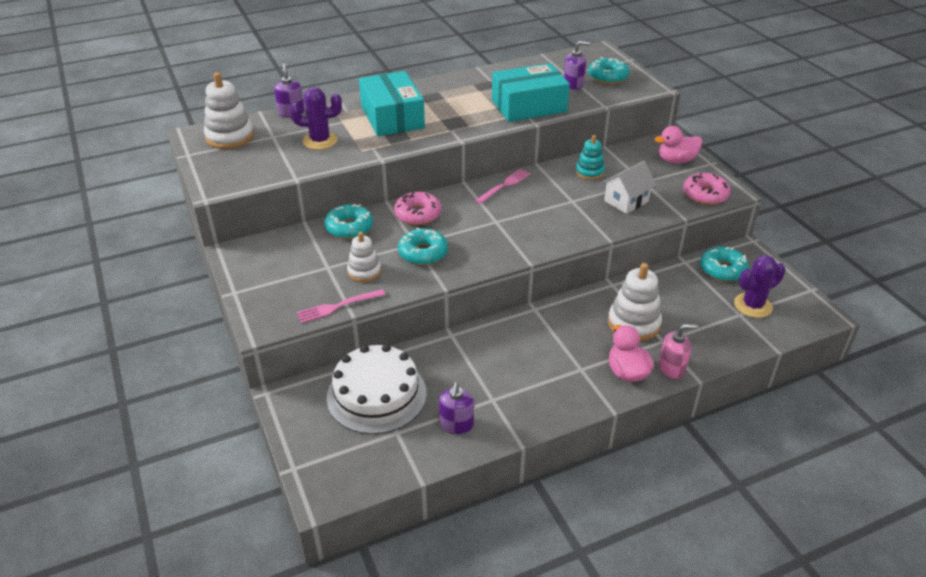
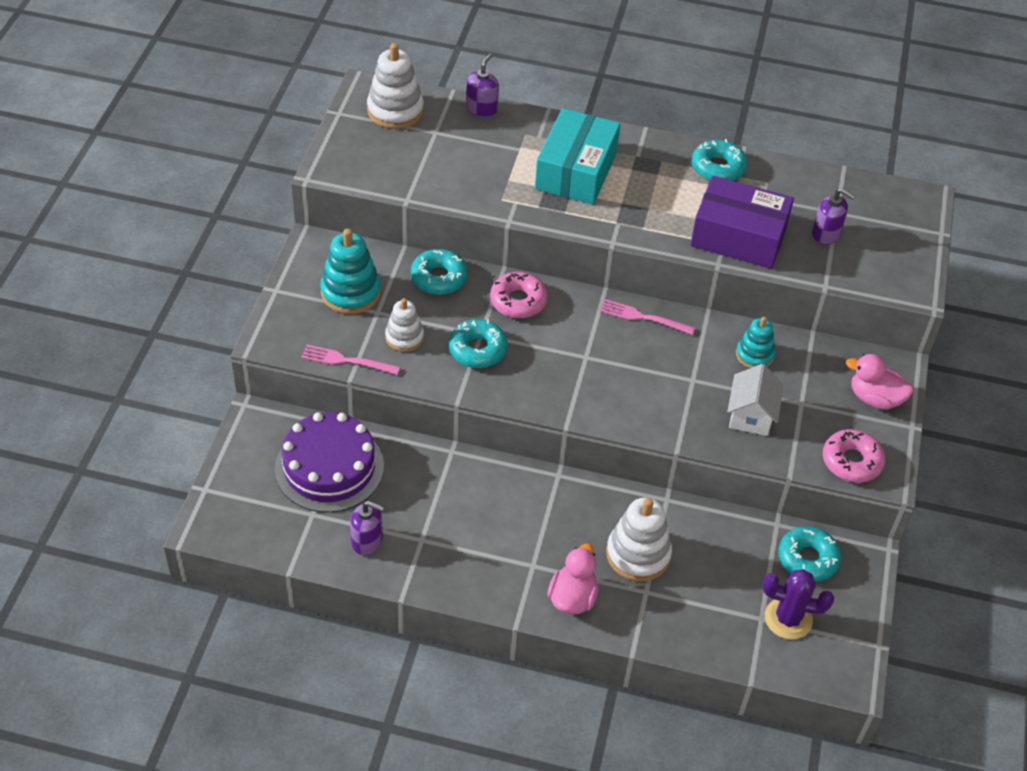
camera: 35 degrees right, 10 degrees up
purple cactus [290,87,342,150] -> none
white cake [327,344,427,434] -> purple cake [275,412,384,512]
purple soap dispenser [439,383,474,434] -> purple soap dispenser turned 120 degrees counterclockwise [350,501,384,556]
pink fork [475,169,531,204] -> pink fork turned 150 degrees counterclockwise [600,299,695,335]
turquoise box [492,63,570,122] -> purple box [690,176,794,269]
turquoise donut [588,57,629,84] -> turquoise donut moved to [692,139,747,181]
white house [602,161,656,214] -> white house turned 75 degrees counterclockwise [727,364,784,436]
pink soap dispenser [659,324,698,379] -> none
none -> turquoise stacking toy [320,229,381,314]

